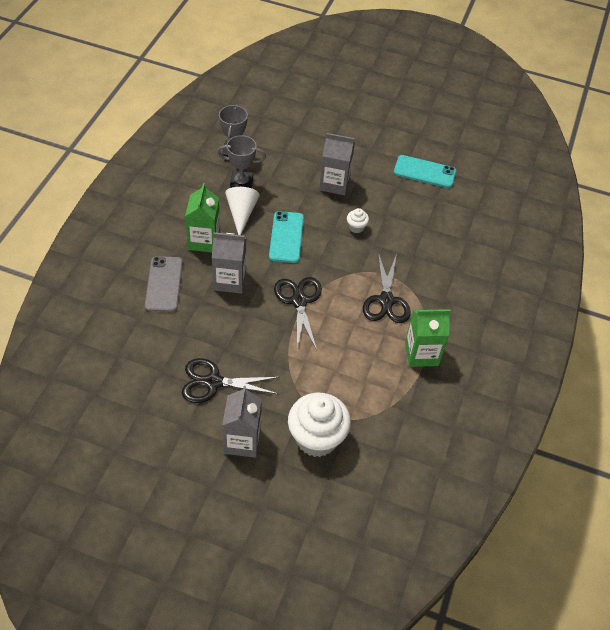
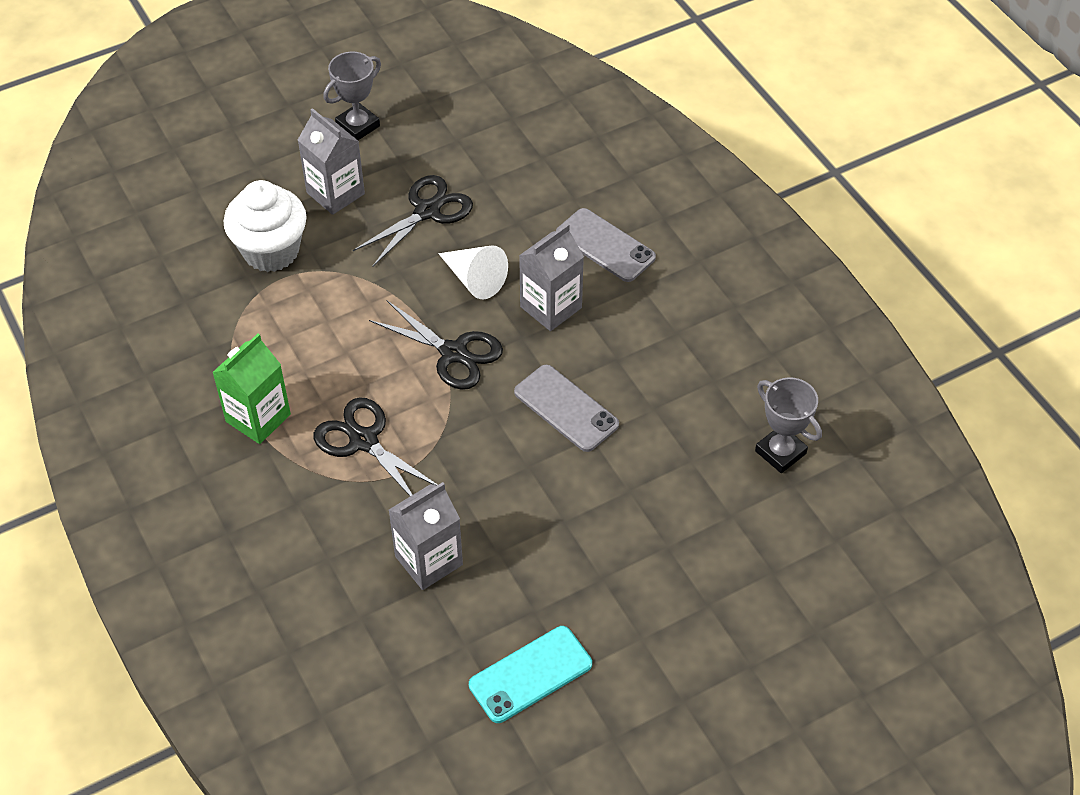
camera: 135 degrees right, 0 degrees up
green carton [185,183,220,253] -> none
grey trophy [217,135,266,188] -> grey trophy moved to [323,52,381,140]
white cone [225,187,260,235] -> white cone moved to [438,245,508,299]
turquoise phone [269,211,304,263] -> grey phone [514,365,619,452]
grey carton [319,133,355,195] -> grey carton moved to [389,482,463,590]
white cupcake [347,208,369,233] -> none

